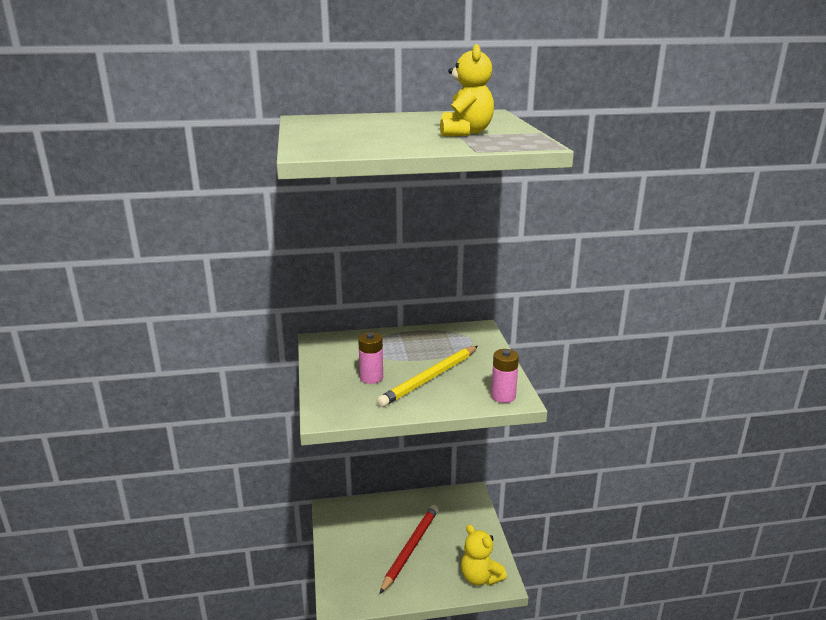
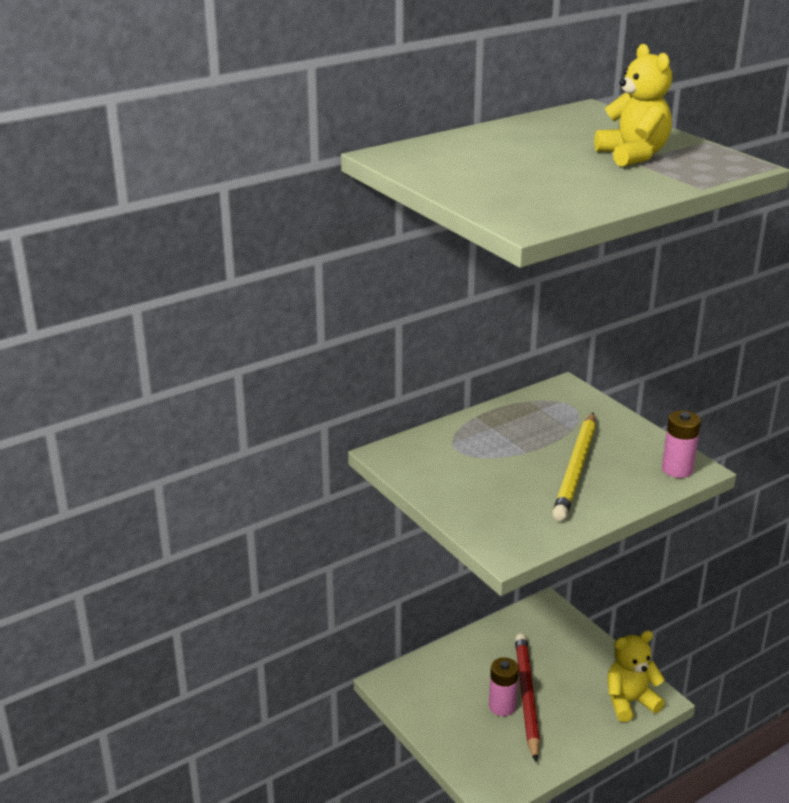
camera: 25 degrees left, 5 degrees up
pink battery [358,332,383,384] -> pink battery moved to [489,657,519,716]
yellow teddy bear [461,525,507,586] -> yellow teddy bear turned 135 degrees clockwise [608,631,665,722]

